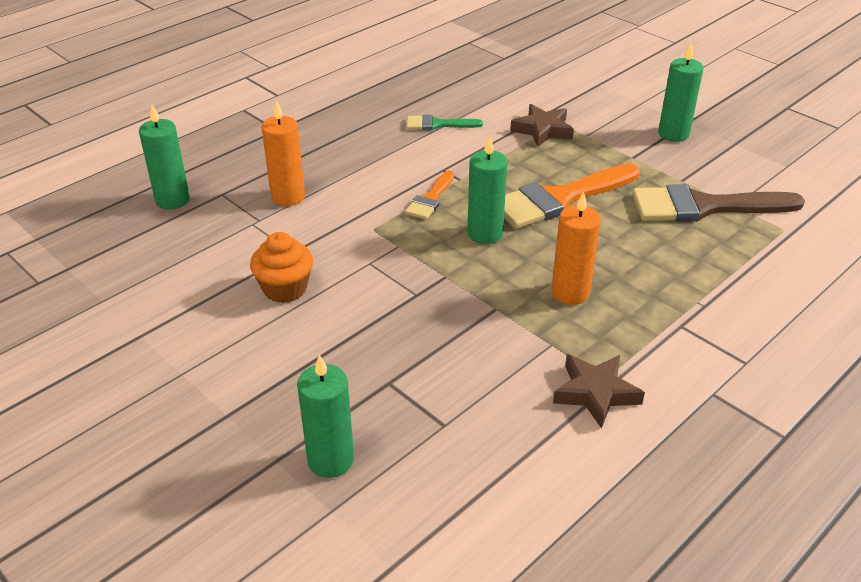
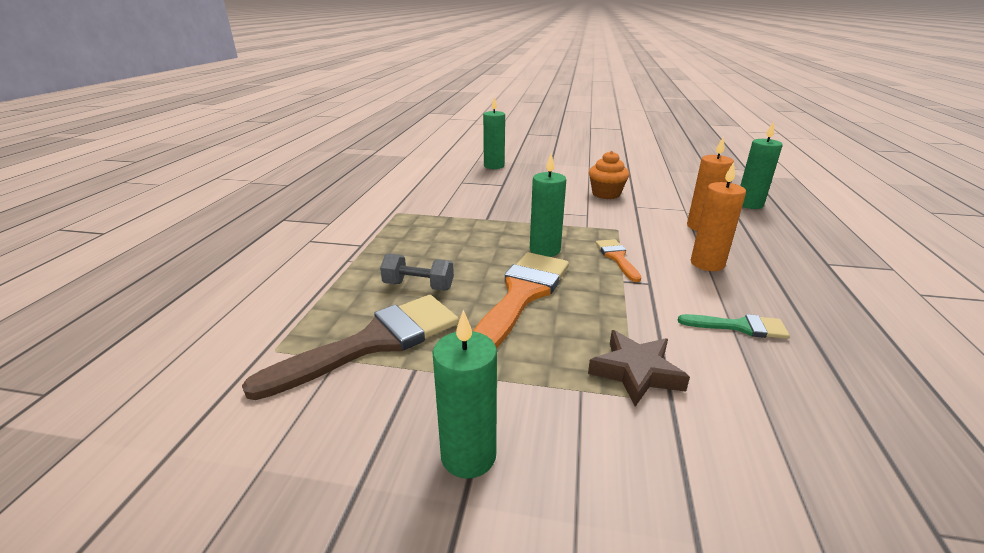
camera: 145 degrees right, 10 degrees down
green brush [406,115,483,130] -> green brush turned 45 degrees clockwise [678,314,790,339]
orange candle [551,191,601,305] -> orange candle moved to [691,162,746,271]
brown star [553,354,645,429] -> none
none -> grey dumbbell [380,253,454,291]

